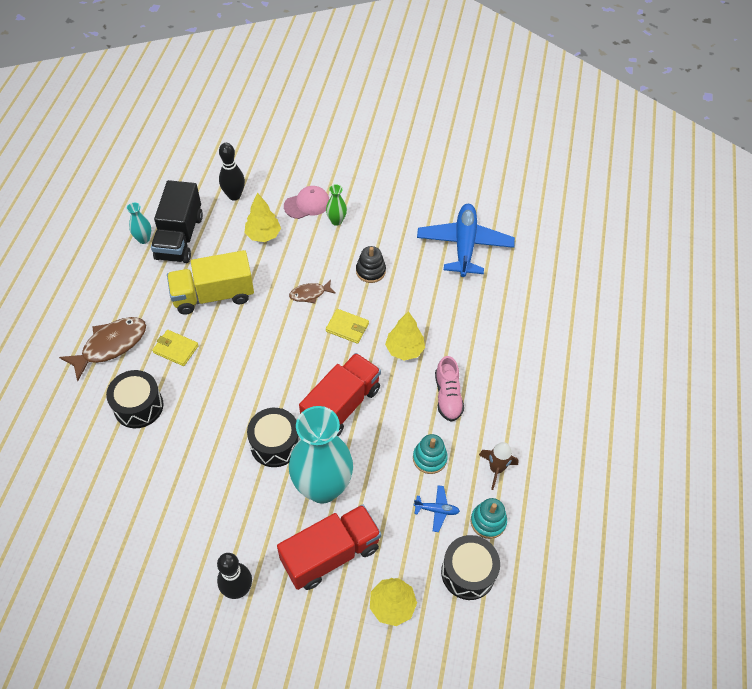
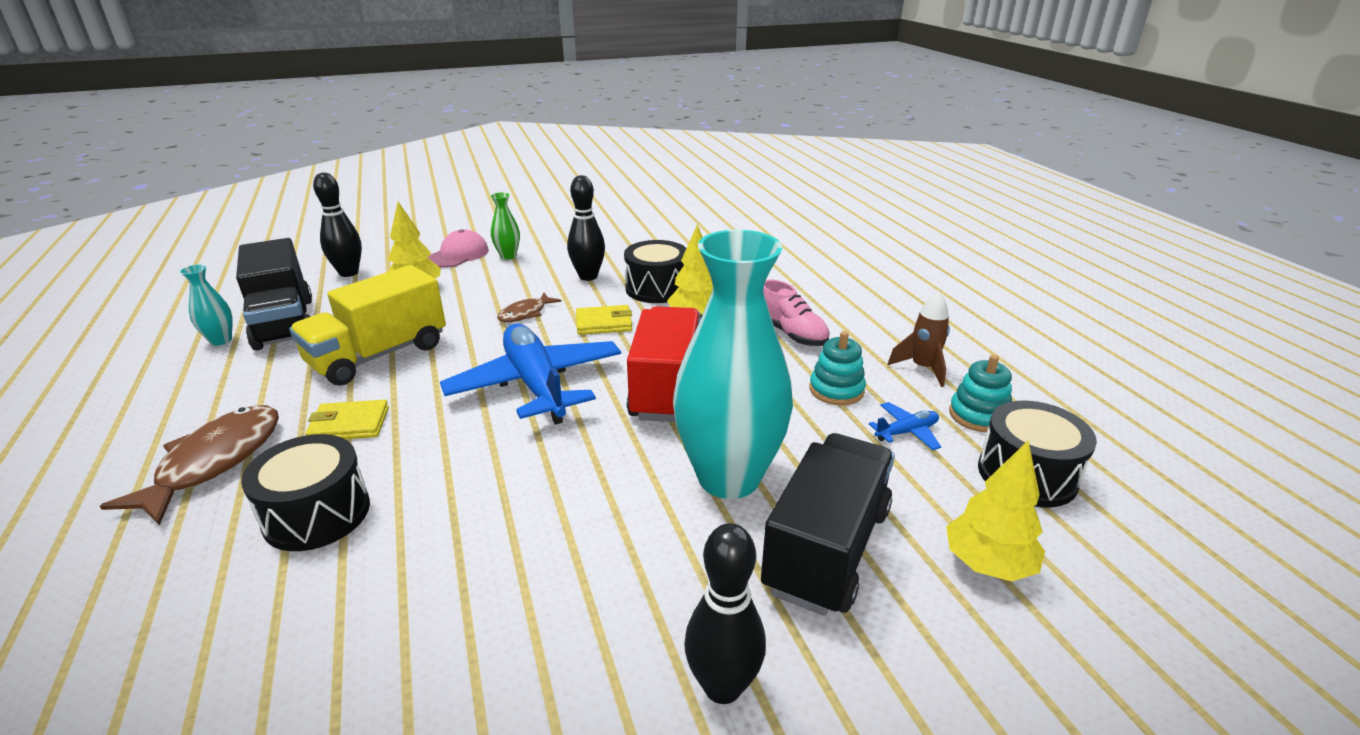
camera: 30 degrees left, 25 degrees down
black drum [247,408,300,467] -> black drum moved to [624,240,686,303]
red truck [277,504,381,590] -> black truck [761,433,895,616]
black stacking toy [356,246,386,283] -> black bowling pin [567,175,605,281]
blue plane [417,204,515,277] -> blue plane moved to [440,324,621,425]

